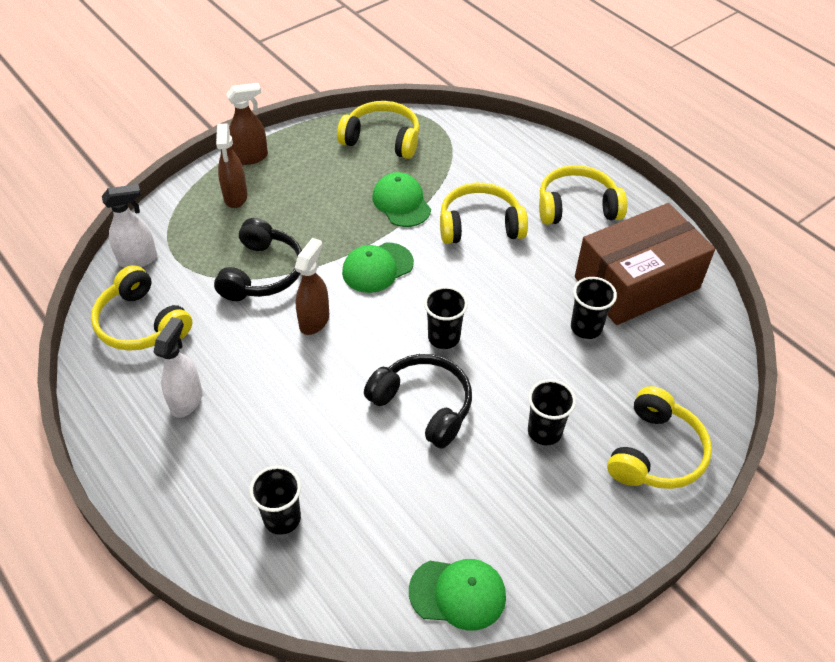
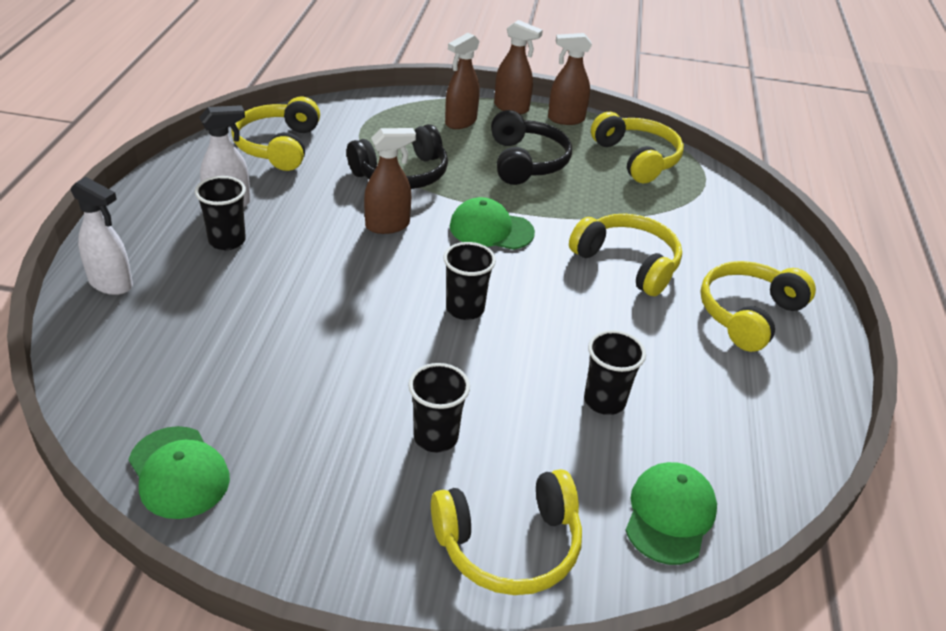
camera: 45 degrees right, 10 degrees down
white spray bottle [102,184,157,268] -> white spray bottle moved to [71,177,133,295]
black cup [249,466,301,535] -> black cup moved to [195,176,246,250]
black headphones [364,354,472,449] -> black headphones moved to [491,110,572,185]
green cap [372,172,431,227] -> green cap moved to [625,462,717,565]
yellow headphones [539,165,627,225] -> yellow headphones turned 90 degrees counterclockwise [700,261,816,352]
brown box [575,203,715,325] -> none
none -> brown spray bottle [548,33,592,125]

